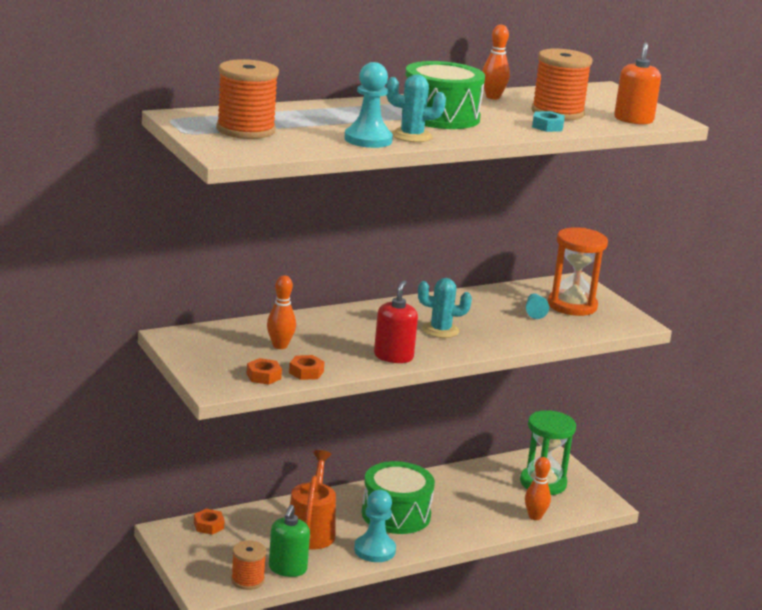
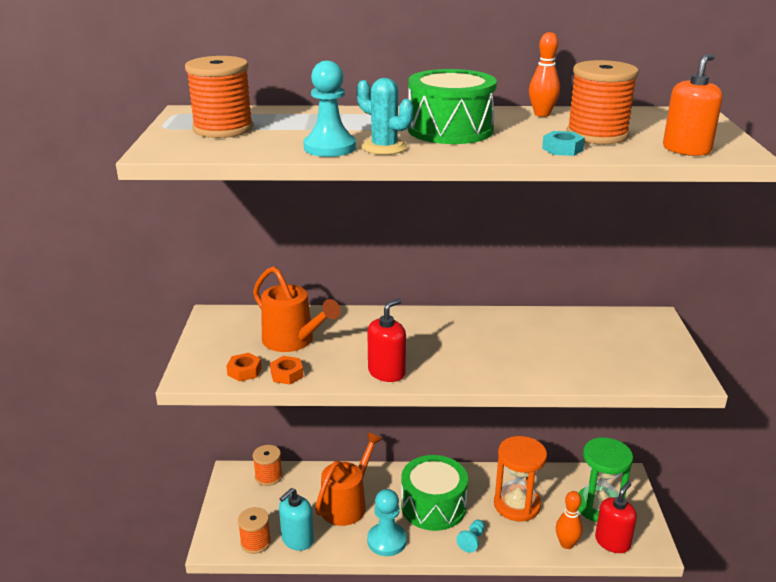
camera: 30 degrees right, 5 degrees up
orange nut [194,509,225,535] -> orange spool [253,445,283,486]
orange bowling pin [267,275,296,349] -> orange watering can [253,266,341,352]
green soap dispenser [269,505,310,577] -> turquoise soap dispenser [279,488,314,551]
turquoise cactus [418,278,472,338] -> none
turquoise pawn [526,293,549,319] -> turquoise pawn moved to [456,520,485,553]
orange hourglass [548,228,608,316] -> orange hourglass moved to [494,436,547,521]
none -> red soap dispenser [595,481,637,553]

